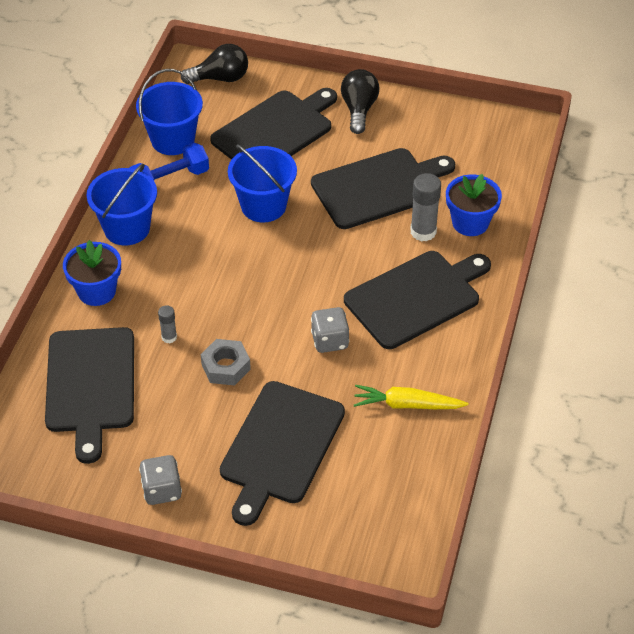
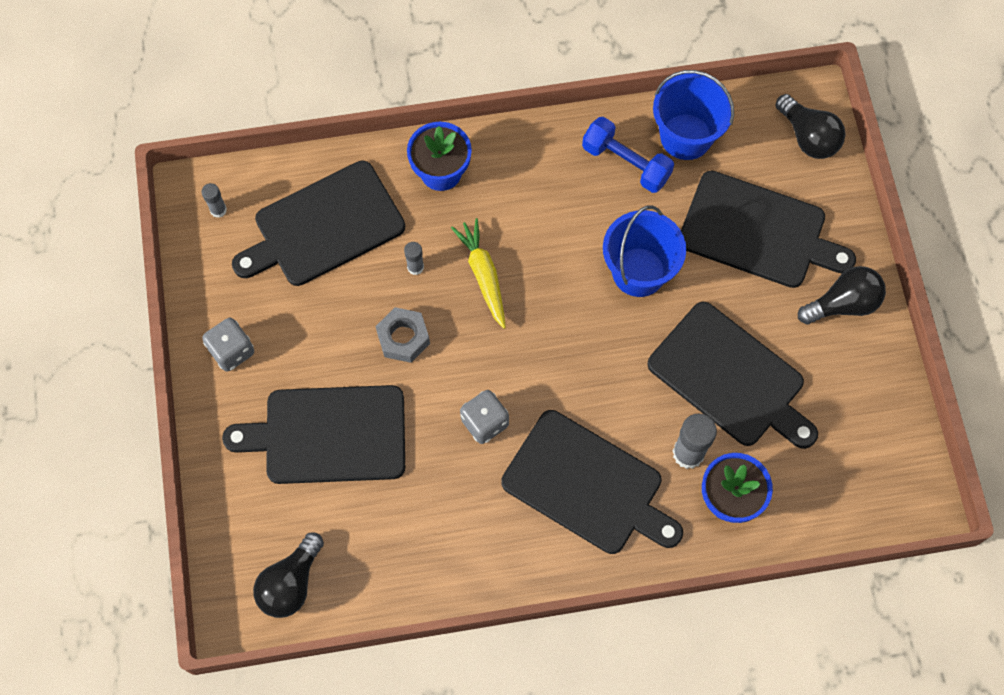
camera: 65 degrees right, 20 degrees up
blue bucket [87,164,157,246] -> none
yellow carrot [354,385,468,409] -> yellow carrot moved to [451,218,506,329]
none -> grey glue stick [201,183,227,218]
none -> black light bulb [253,533,324,618]

